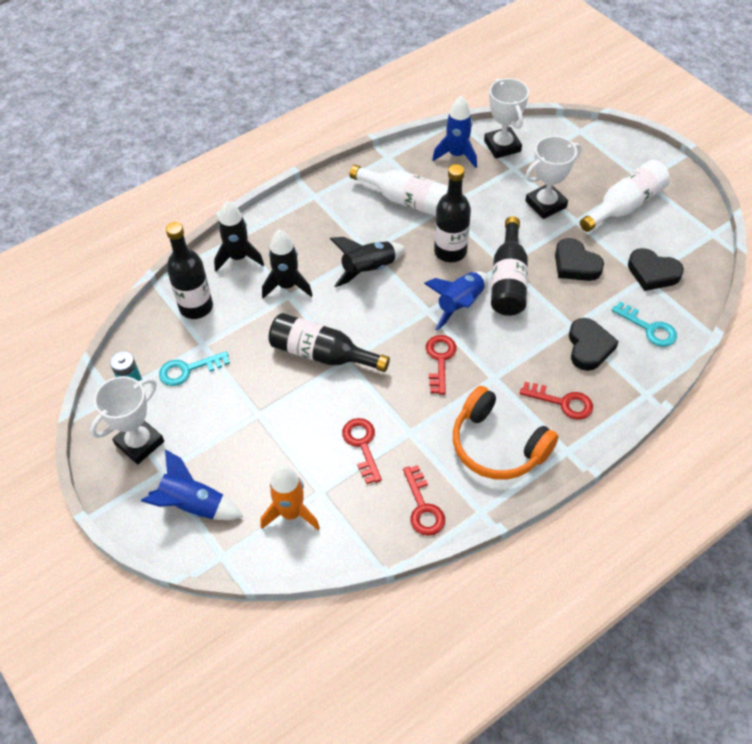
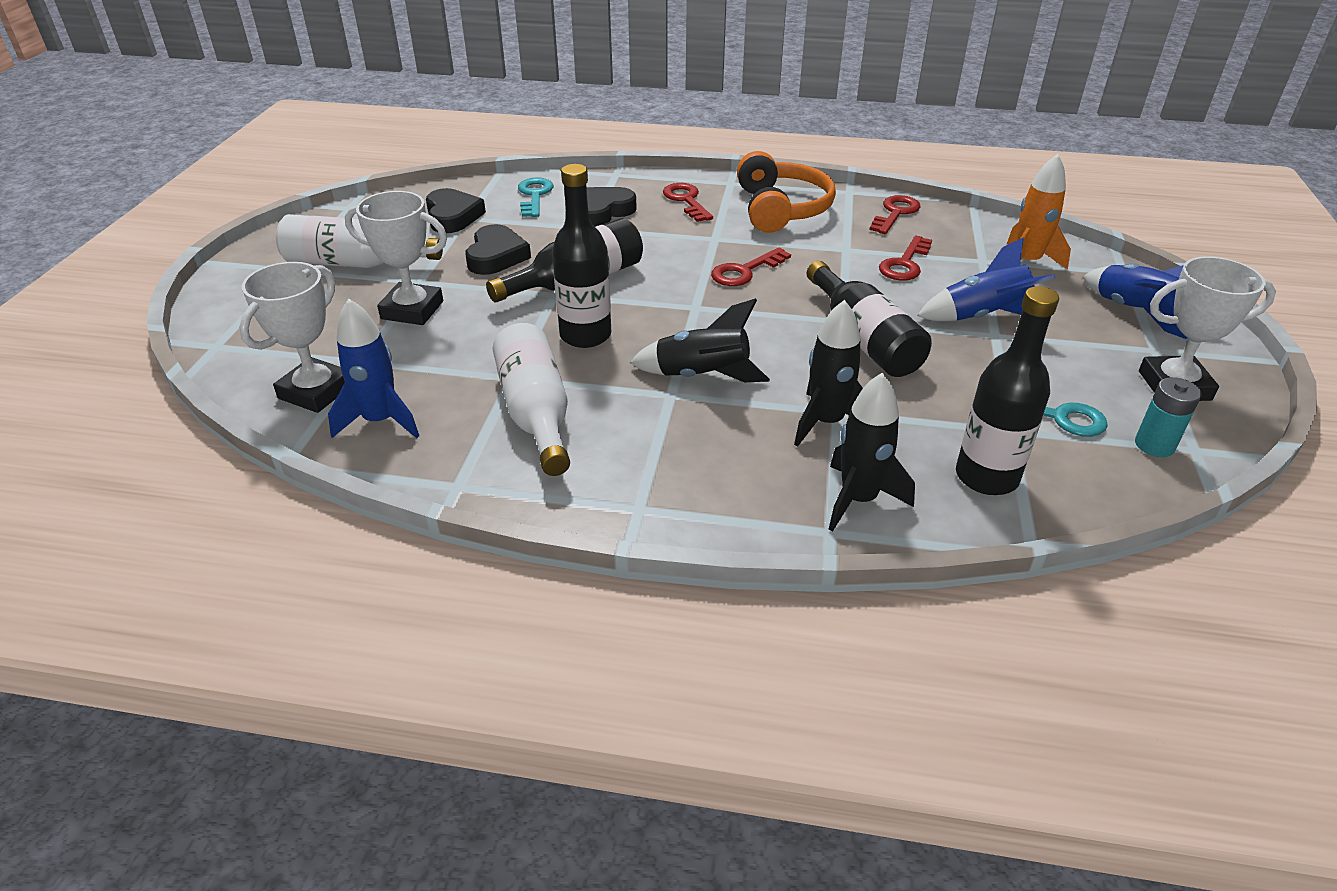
camera: 135 degrees left, 15 degrees down
blue rocket [424,271,487,331] -> blue rocket moved to [917,237,1056,321]

